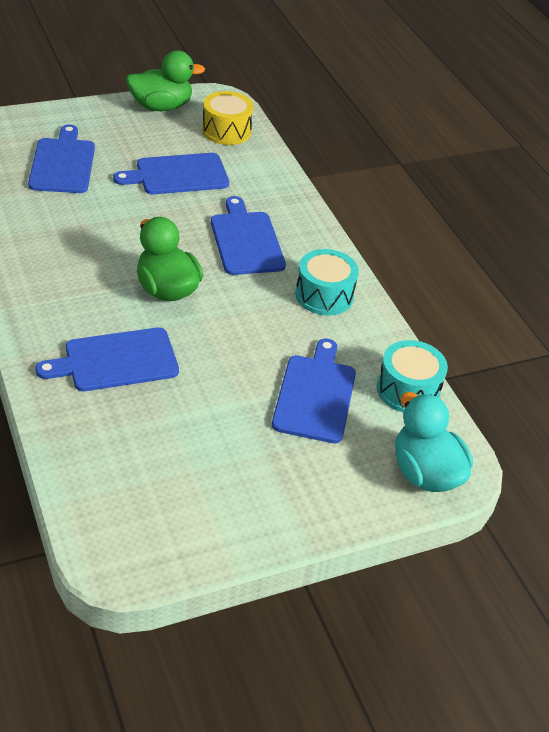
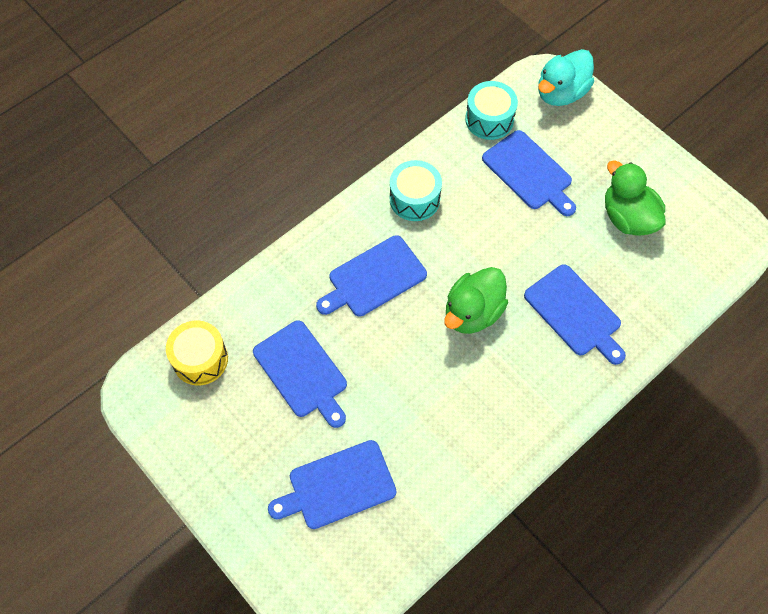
camera: 105 degrees left, 20 degrees up
green duck [126,51,205,111] -> green duck moved to [605,160,665,236]
blue cutting board [272,339,356,443] -> blue cutting board turned 120 degrees counterclockwise [482,130,576,216]

